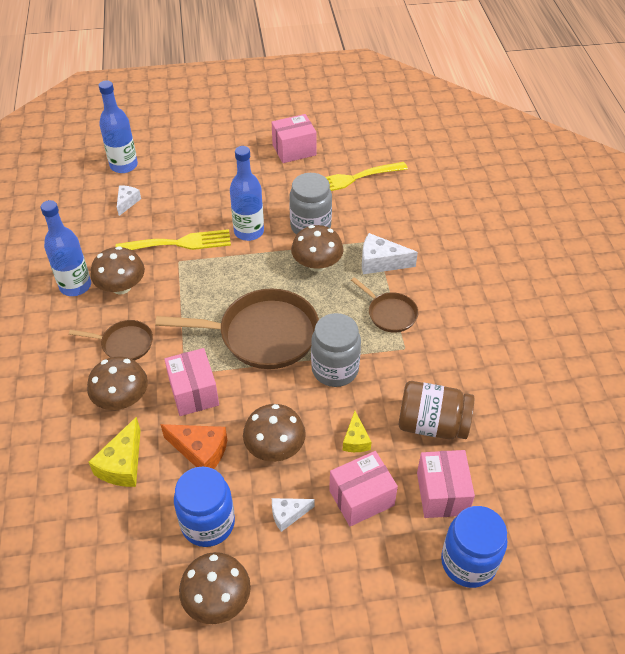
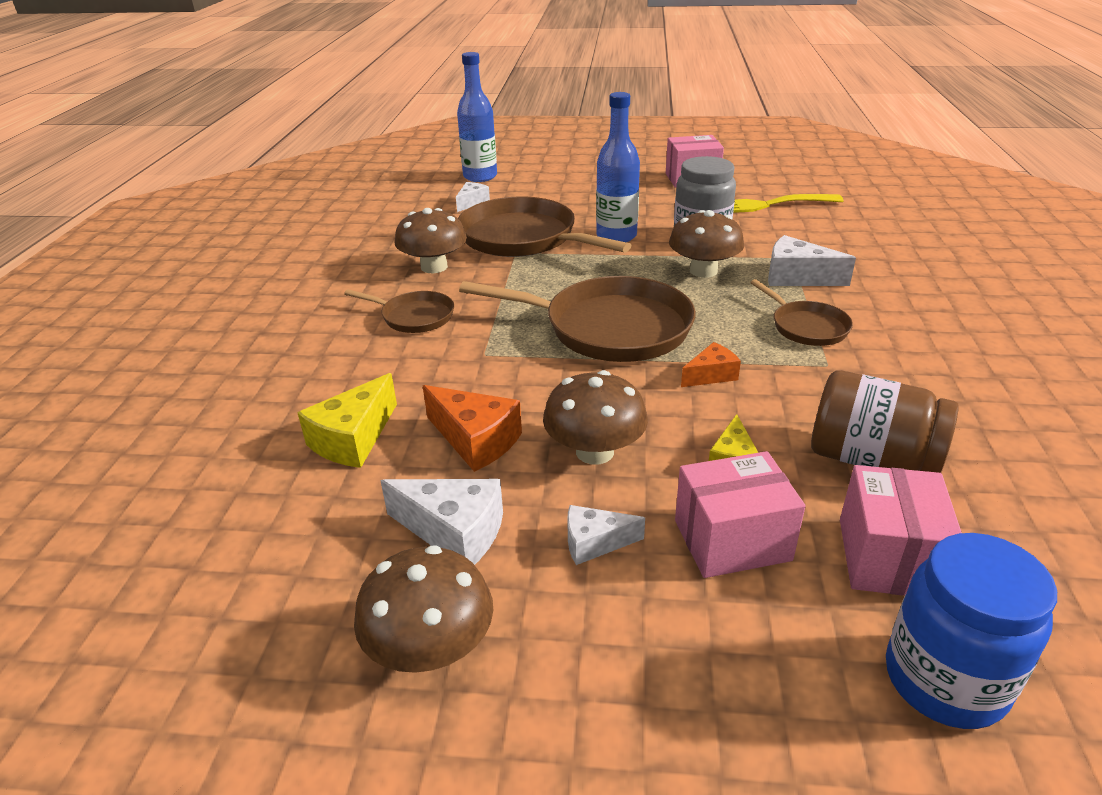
camera: 15 degrees right, 15 degrees down
blue bottle [41,200,91,296] -> none
brown mushroom [87,357,148,410] -> none
yellow fork [116,229,231,250] -> brown pan [458,196,631,257]
pink box [164,348,219,416] -> none
blue jar [174,467,235,547] -> white cheese [380,479,503,565]
grey jar [311,313,361,387] -> orange cheese [681,342,741,387]

